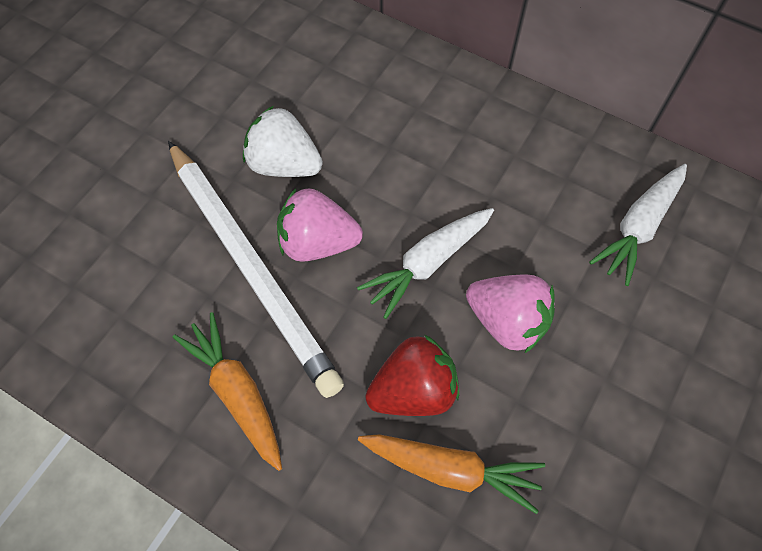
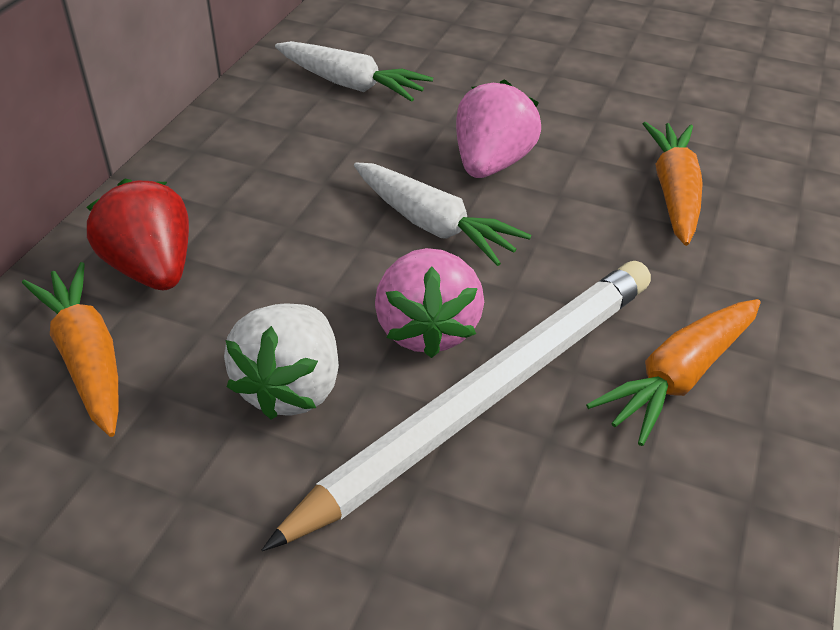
camera: 100 degrees left, 20 degrees down
red strawberry [365,334,459,416] -> red strawberry moved to [86,179,189,290]
none -> orange carrot [22,262,119,437]

